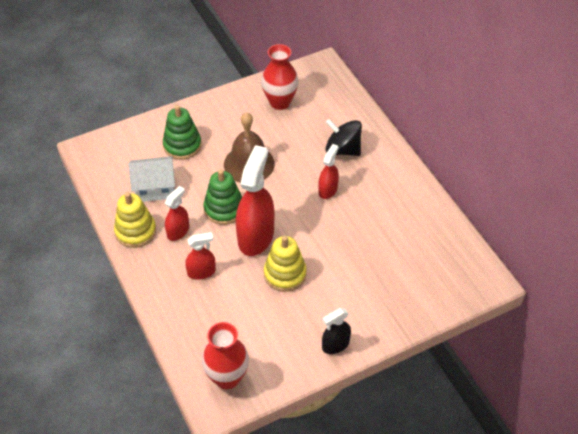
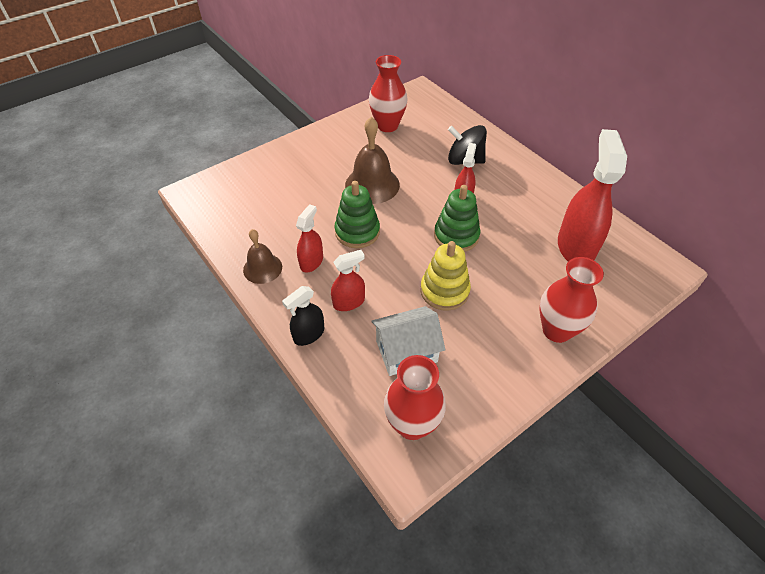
camera: 10 degrees left, 0 degrees up
yellow stacking toy [114,192,156,248] -> brown bell [243,229,282,284]
white house [128,156,175,202] -> white house moved to [372,306,446,376]
green stacking toy [163,105,201,160] -> green stacking toy moved to [434,185,480,252]
red spray bottle [236,145,275,256] -> red spray bottle moved to [558,129,627,262]
black spray bottle [322,308,351,354] -> black spray bottle moved to [282,286,325,346]
none -> red vase [539,257,604,343]

